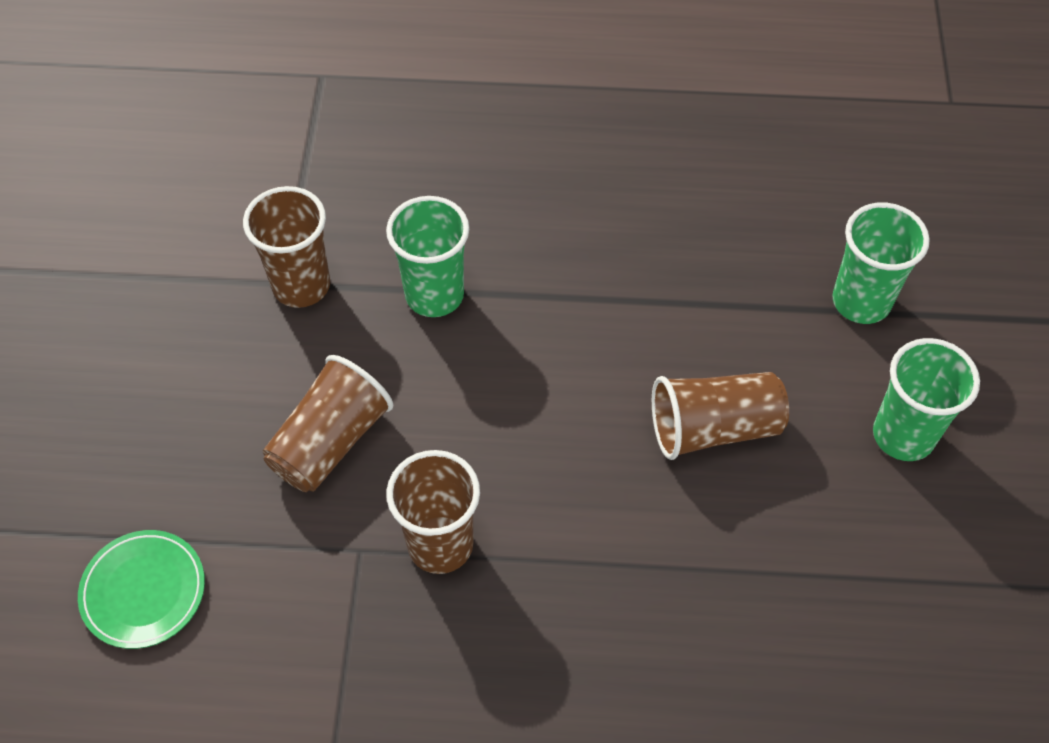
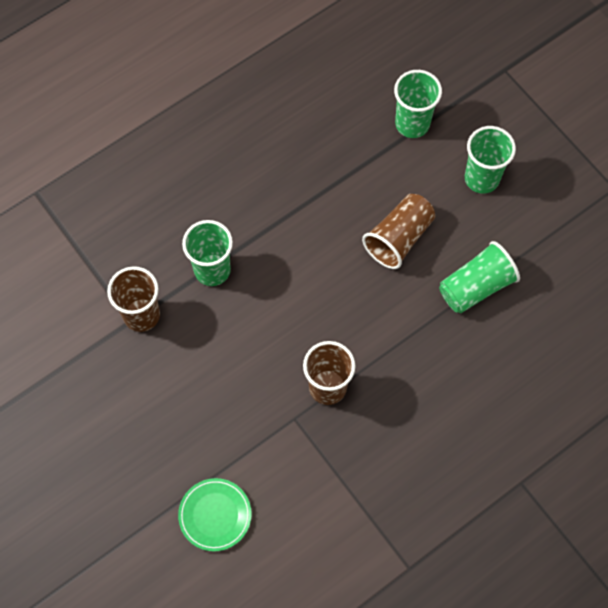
camera: 40 degrees left, 10 degrees up
brown cup [263,355,393,492] -> none
none -> green cup [439,241,520,313]

